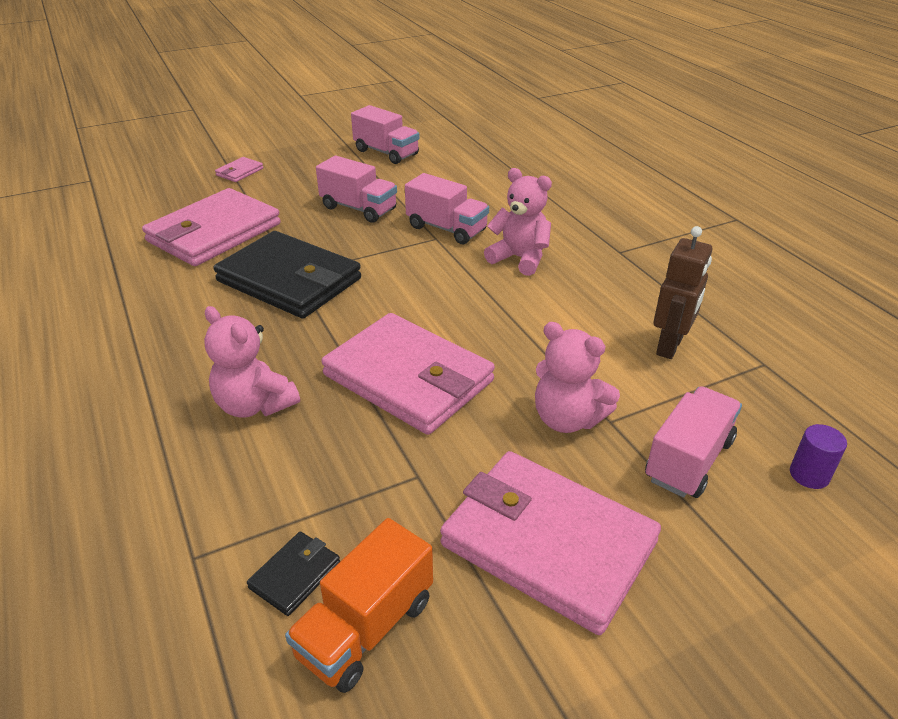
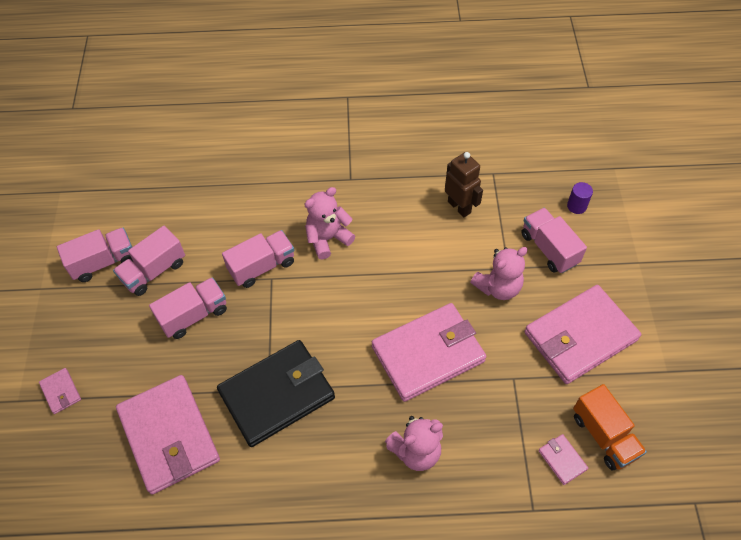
camera: 65 degrees left, 20 degrees up
black wallet [247,531,340,616] -> pink wallet [538,434,588,485]
none -> pink truck [113,226,185,296]

